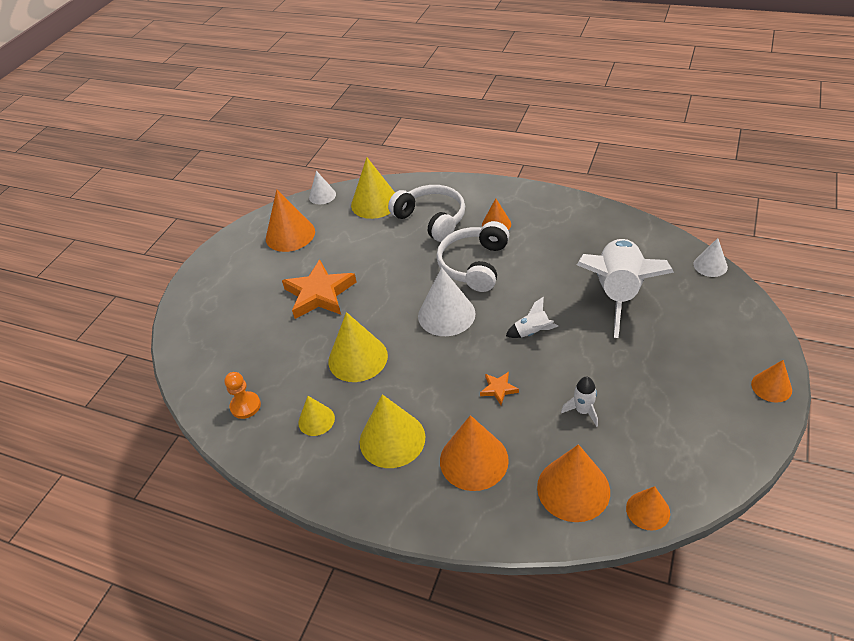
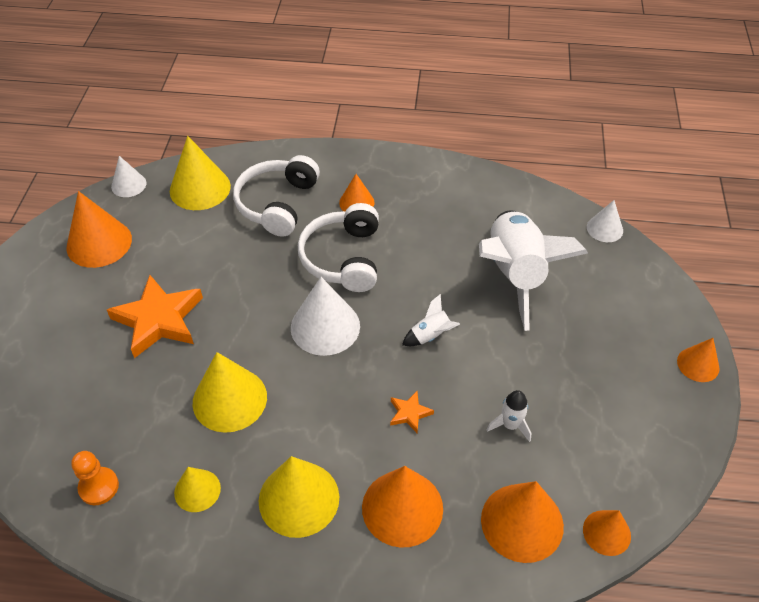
camera: 20 degrees left, 5 degrees up
white headphones [388,185,465,242] -> white headphones turned 105 degrees counterclockwise [233,155,320,237]

